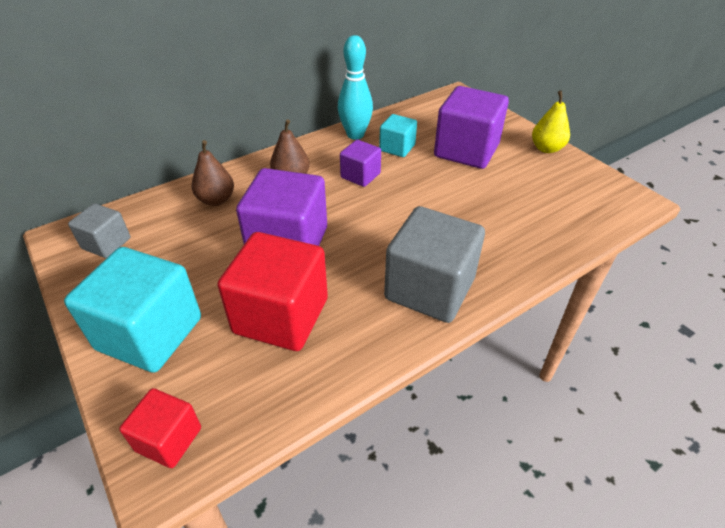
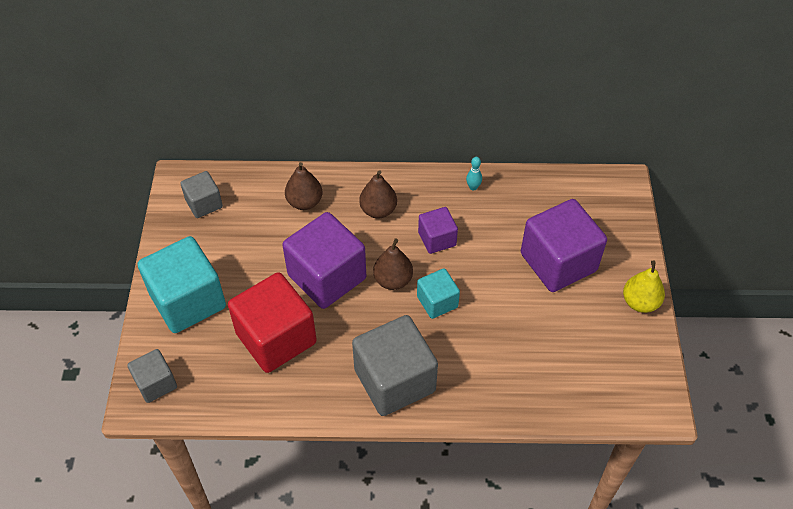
camera: 35 degrees right, 10 degrees up
red cube [119,388,201,468] -> grey cube [127,349,177,403]
turquoise bowling pin [338,35,373,140] -> turquoise bowling pin [466,157,482,191], size x0.43
turquoise cube [379,114,417,157] -> turquoise cube moved to [417,268,460,319]
none -> brown pear [373,239,413,290]

